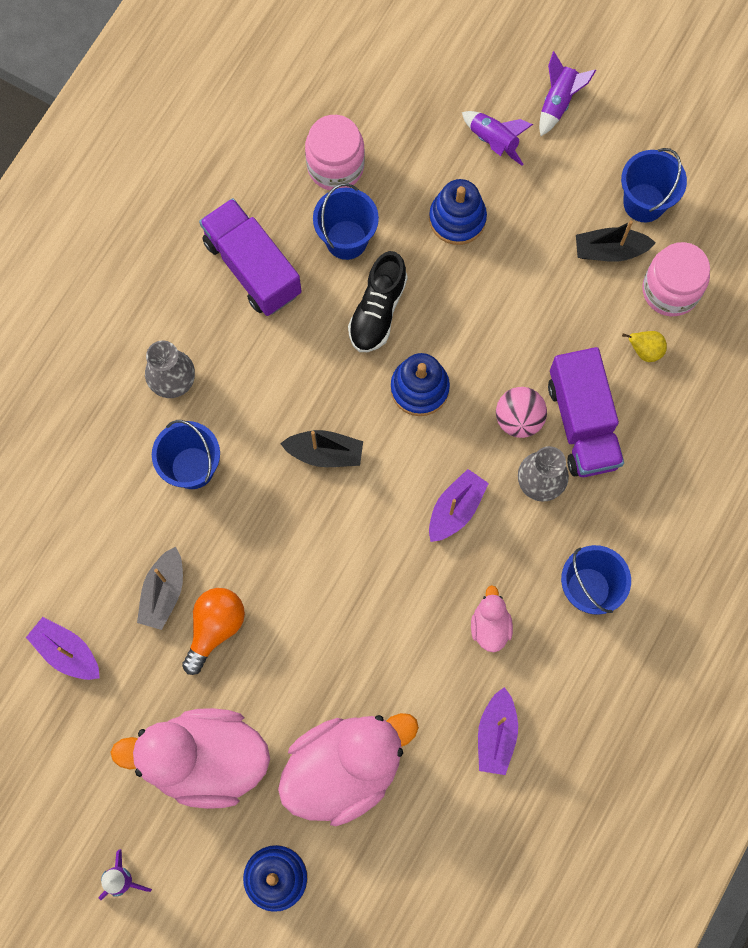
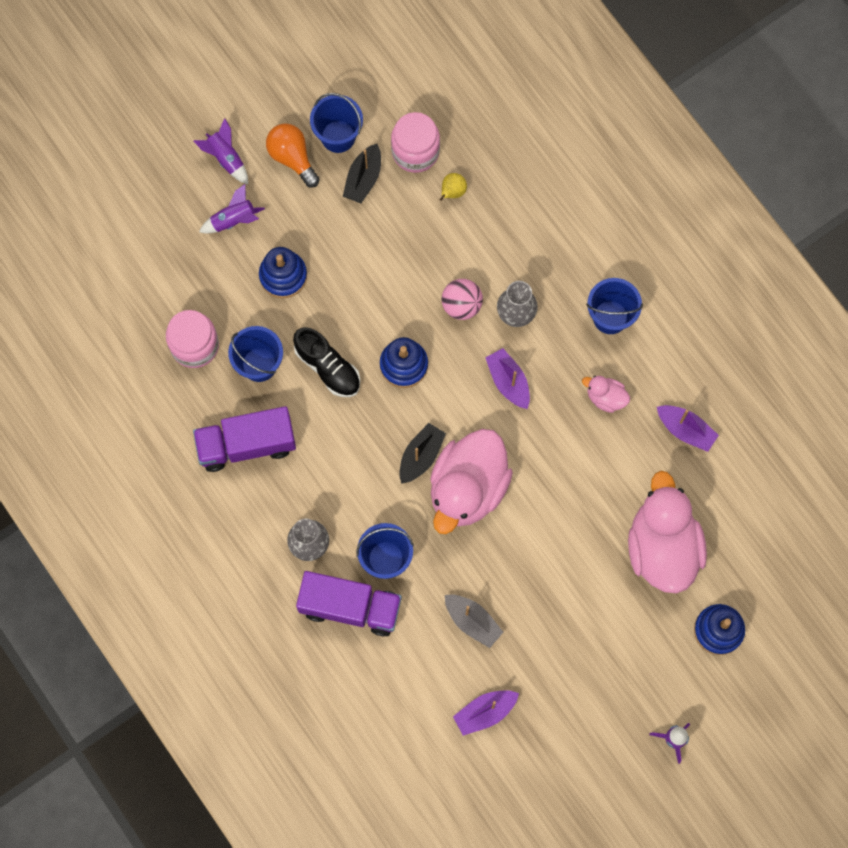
camera: 65 degrees left, 0 degrees up
pink duck [110,708,270,809] -> pink duck moved to [430,429,513,534]
orange light bulb [182,588,245,675] -> orange light bulb moved to [266,124,320,188]
purple truck [548,347,624,477] -> purple truck moved to [296,571,402,636]

